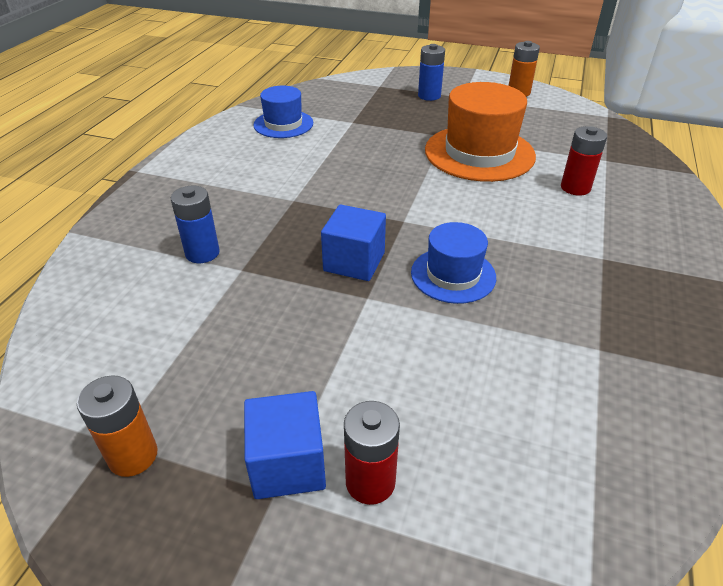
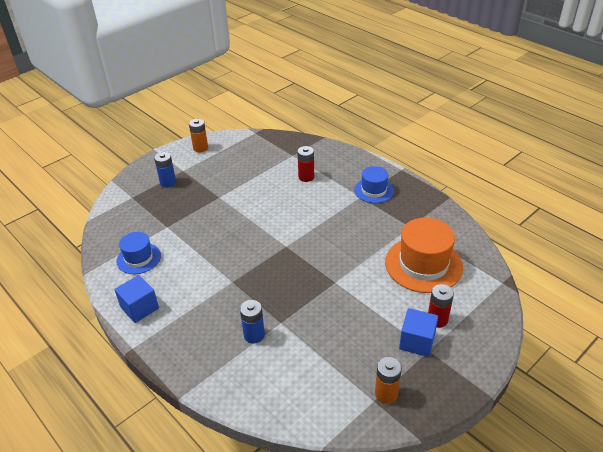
camera: 60 degrees left, 0 degrees up
blue cube [321,204,386,281] -> blue cube moved to [114,275,159,323]
blue hat [411,222,496,304] -> blue hat moved to [354,166,394,203]
orange hat [425,82,536,182] -> orange hat moved to [385,218,463,293]

